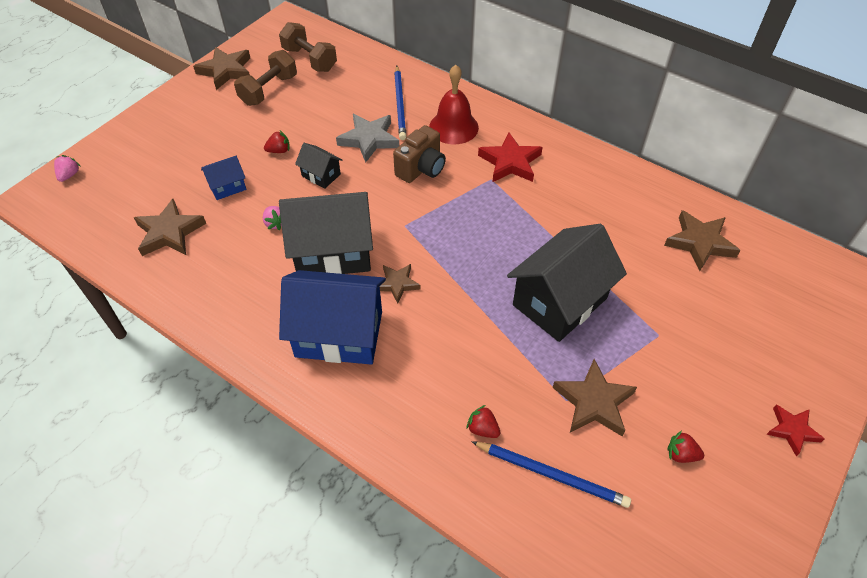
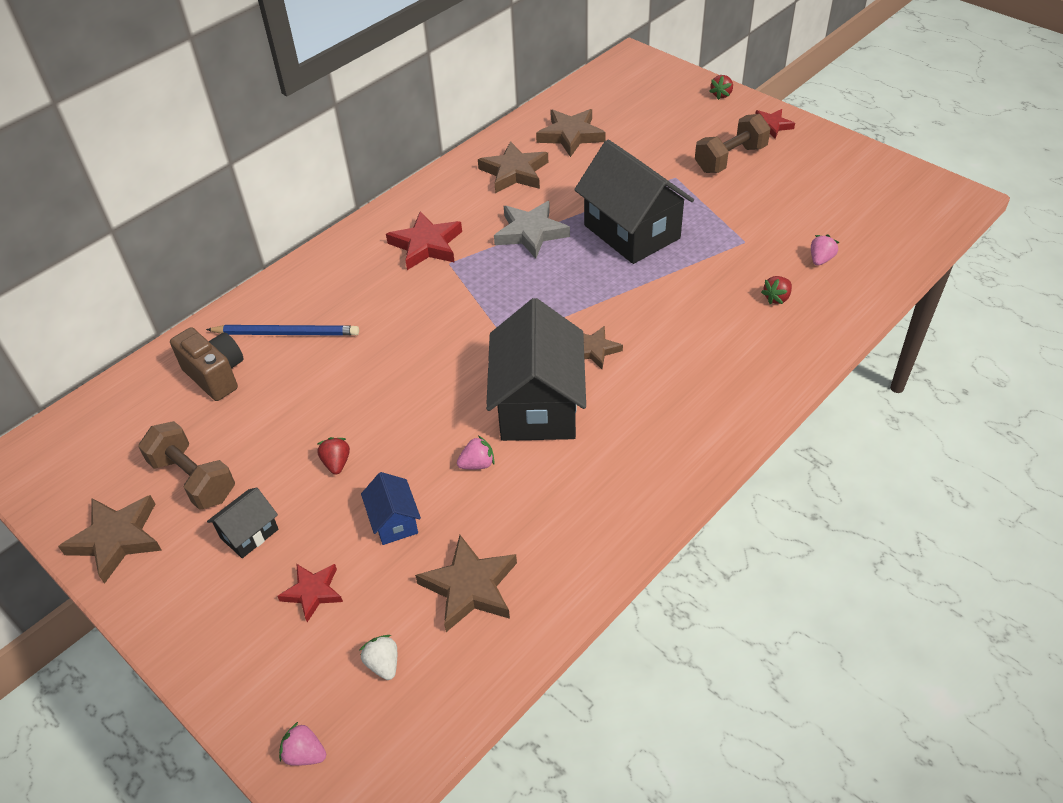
camera: 80 degrees left, 5 degrees down
brown dumbbell [279,22,337,72] -> brown dumbbell moved to [695,114,771,173]
blue house [279,270,386,365] -> none
black house [295,143,342,189] -> black house moved to [207,487,278,558]
grey star [336,114,399,162] -> grey star moved to [494,201,570,259]
brown camera [393,125,446,183] -> brown camera moved to [170,327,243,401]
red bell [429,65,479,144] -> none
blue pencil [471,441,631,508] -> pink strawberry [811,235,839,266]
brown star [553,359,637,436] -> brown star moved to [478,141,548,193]
red strawberry [667,431,704,463] -> red strawberry moved to [709,75,733,100]
none -> red star [277,564,343,622]
none -> white strawberry [359,635,397,680]

